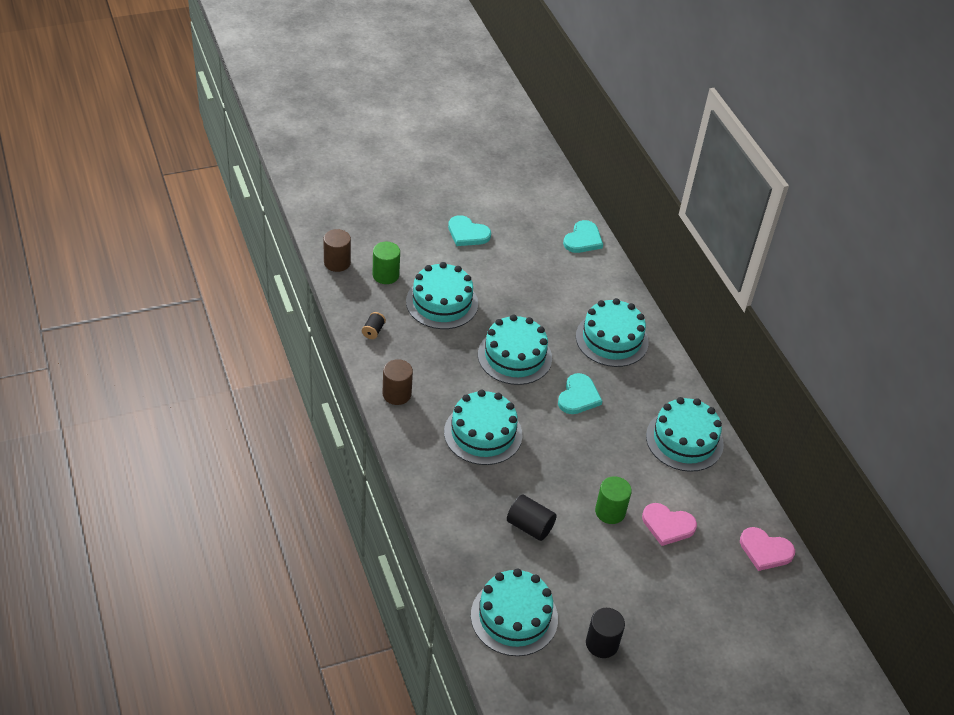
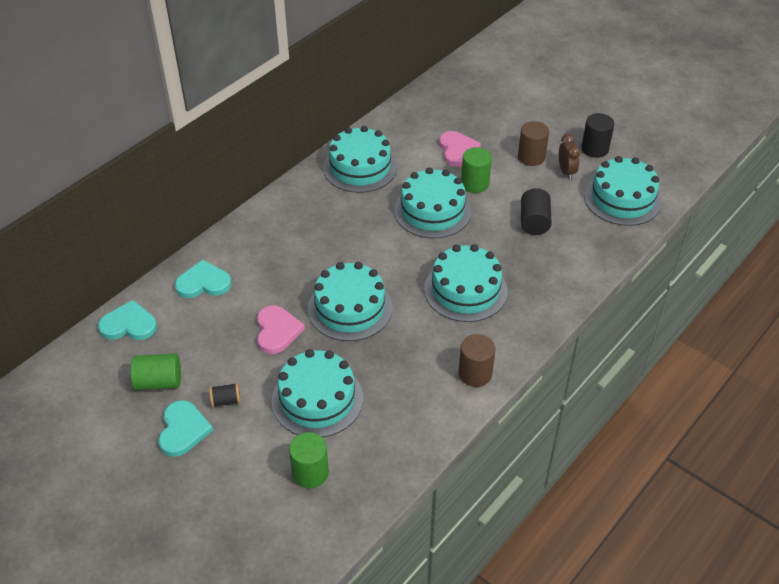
camera: 115 degrees left, 0 degrees up
brown cylinder [323,229,351,272] -> brown cylinder moved to [518,121,549,166]
black spool [362,312,386,339] -> black spool moved to [209,383,241,407]
turquoise heart [558,373,602,414] -> turquoise heart moved to [175,260,231,298]
turquoise cake [576,298,649,367] -> turquoise cake moved to [394,167,471,238]
pink heart [740,527,795,571] -> pink heart moved to [257,305,305,354]
none -> green cylinder [131,354,181,390]
none -> brown clock [559,134,580,180]

